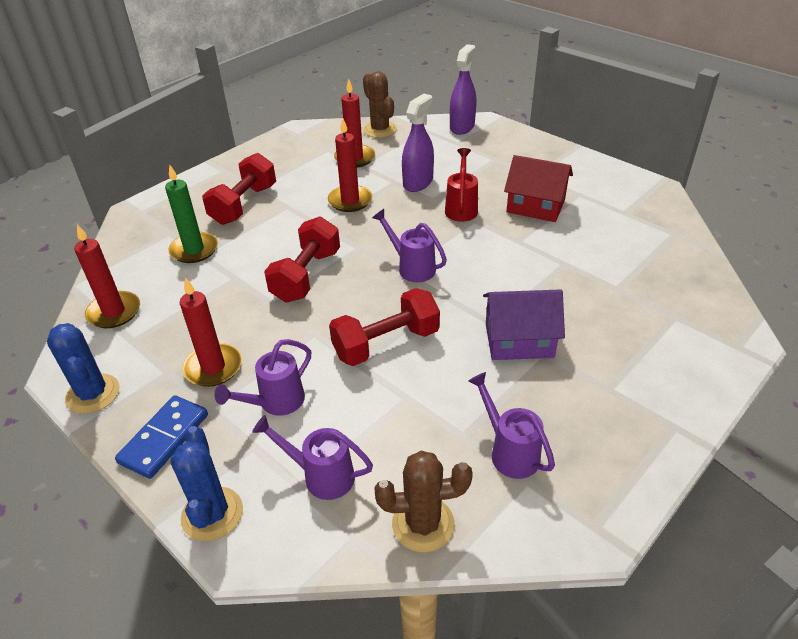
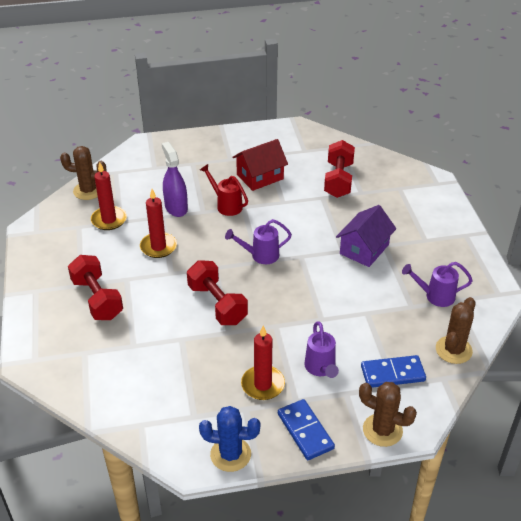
camera: 55 degrees left, 0 degrees up
red candle [74,224,140,328] -> none
green candle [165,164,218,263] -> none
blue cactus [170,426,243,541] -> brown cactus [359,382,417,447]
purple watering can [252,415,373,500] -> blue domino [361,355,426,388]
red dumbbell [329,288,440,366] -> red dumbbell moved to [324,140,355,198]
purple spray bottle [450,44,476,135] -> none

